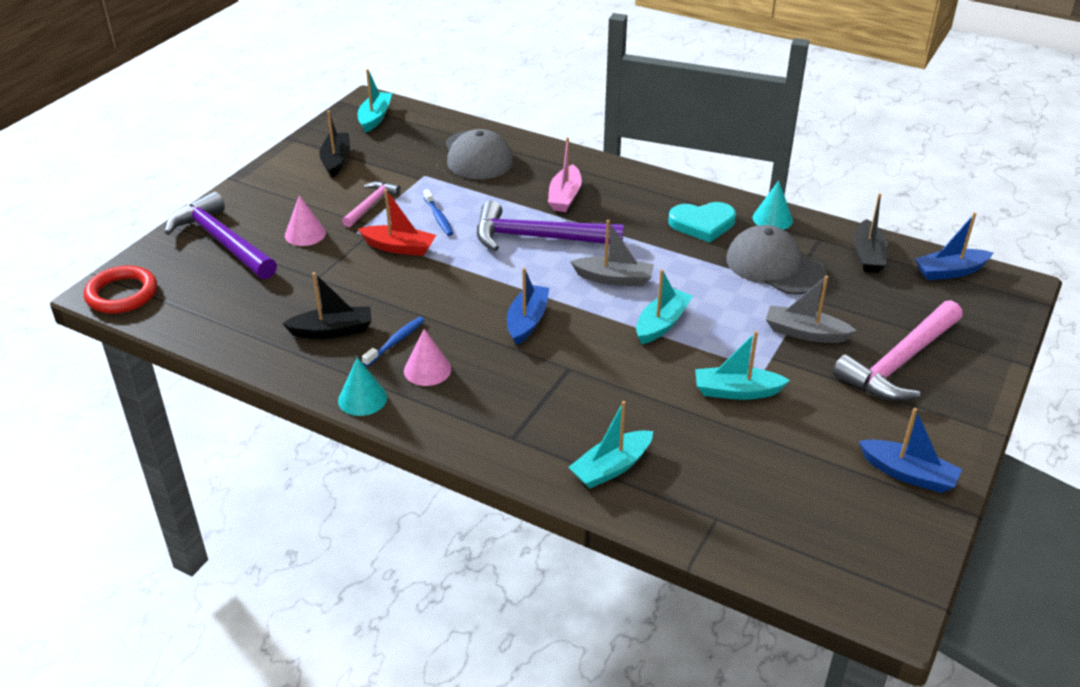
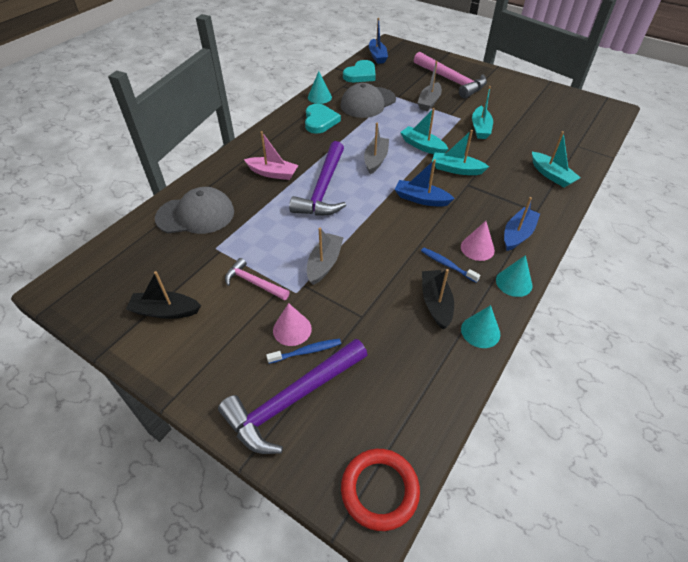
camera: 85 degrees left, 10 degrees up
turquoise boat [358,69,392,133] -> turquoise boat moved to [432,130,489,175]
red boat [358,189,436,256] -> grey boat [307,228,344,285]
blue toothbrush [423,189,453,236] -> blue toothbrush moved to [266,339,341,364]
black boat [854,193,888,273] -> turquoise heart [343,60,376,82]
blue boat [859,408,962,493] -> blue boat moved to [504,197,540,251]
none -> turquoise cone [461,305,500,348]

